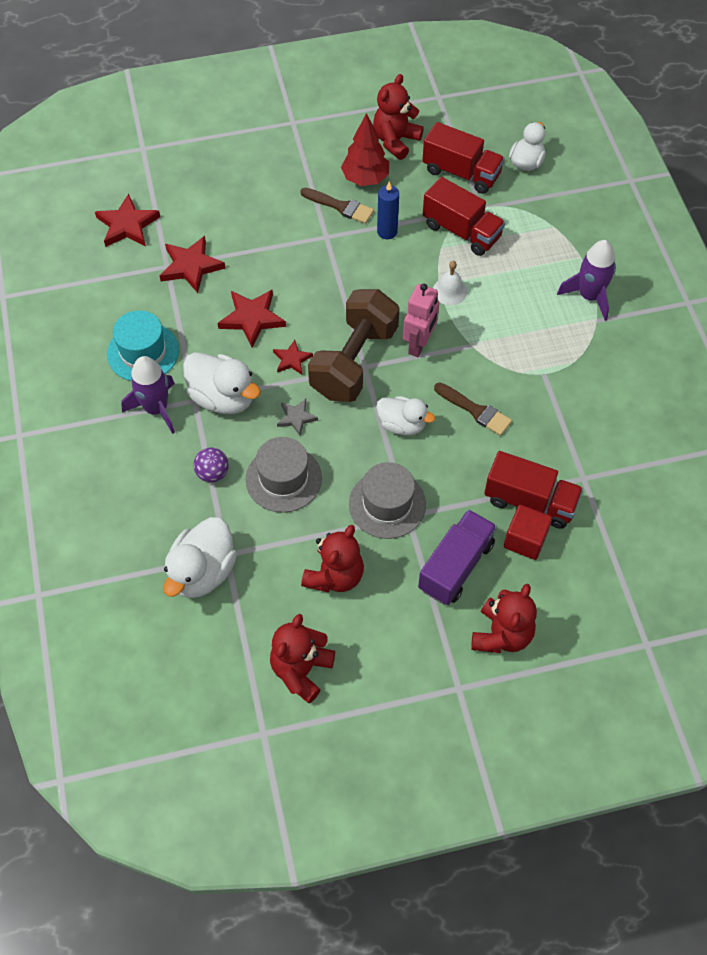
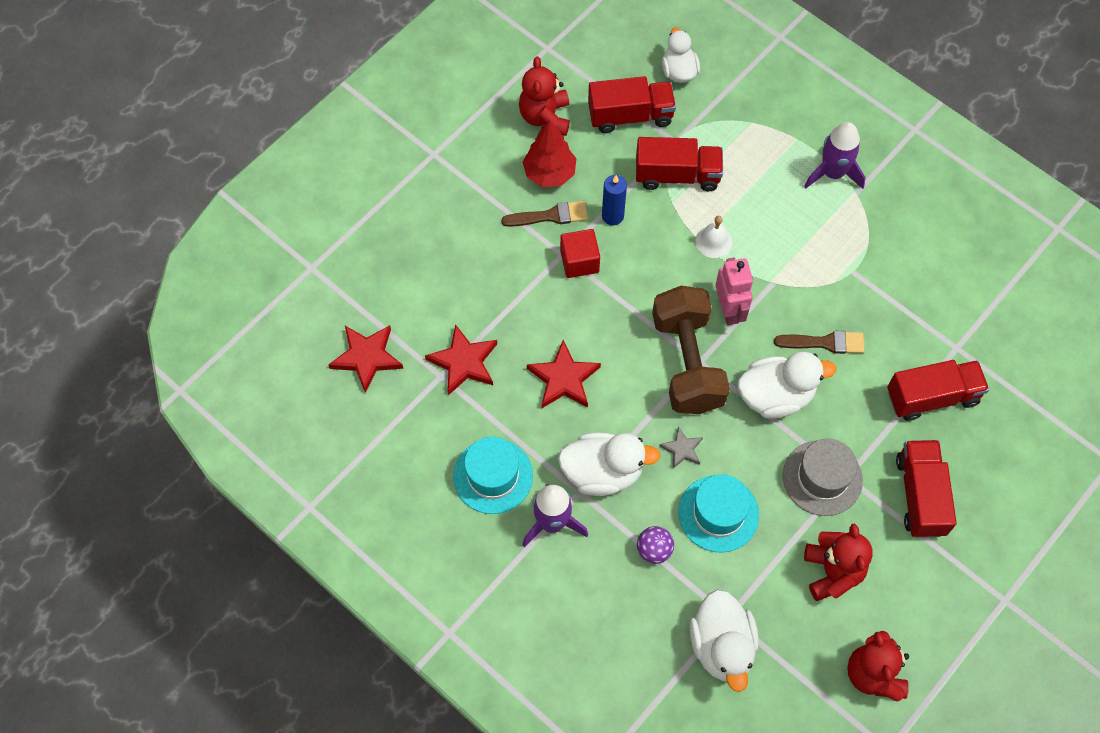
camera: 35 degrees left, 5 degrees up
grey hat [246,437,322,513] -> turquoise hat [678,474,759,553]
red star [273,340,313,375] -> none
white duck [376,396,435,436] -> white duck [738,352,837,419], size x1.51
purple truck [418,509,497,605] -> red truck [896,440,957,538]
red teddy bear [471,584,537,653] -> none
red cube [504,505,552,560] -> red cube moved to [560,229,600,278]

